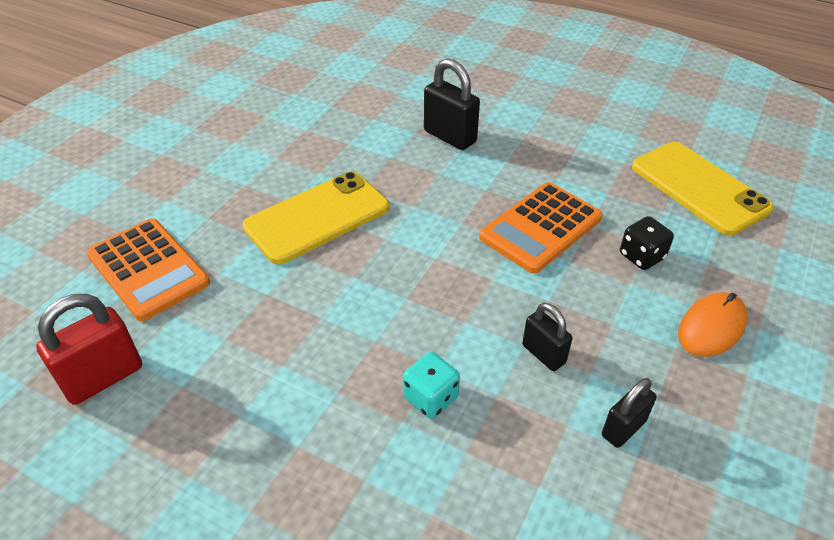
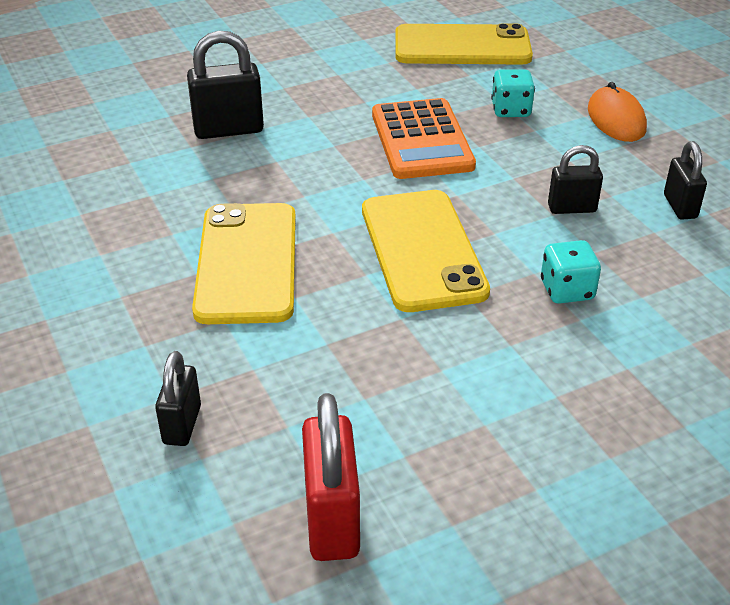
camera: 55 degrees left, 5 degrees down
orange calculator [87,218,210,321] -> black padlock [155,351,201,446]
black dice [620,216,674,270] -> turquoise dice [491,69,535,117]
none -> yellow phone [362,190,490,312]

